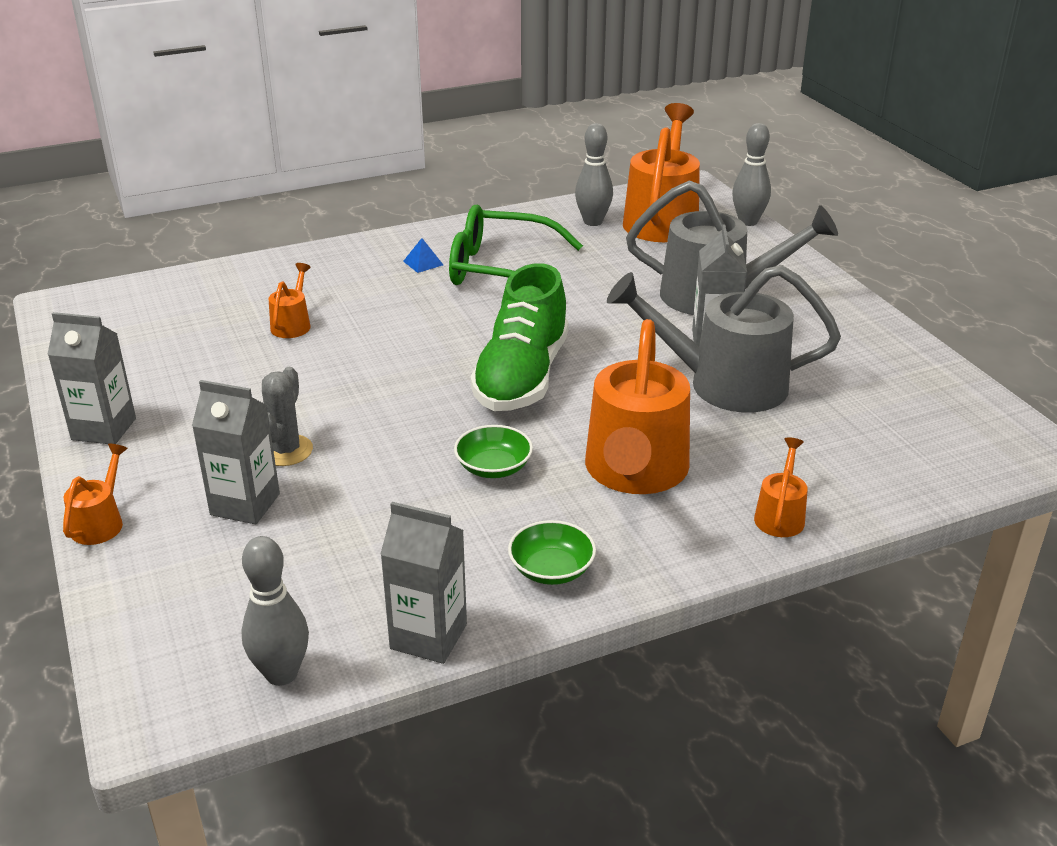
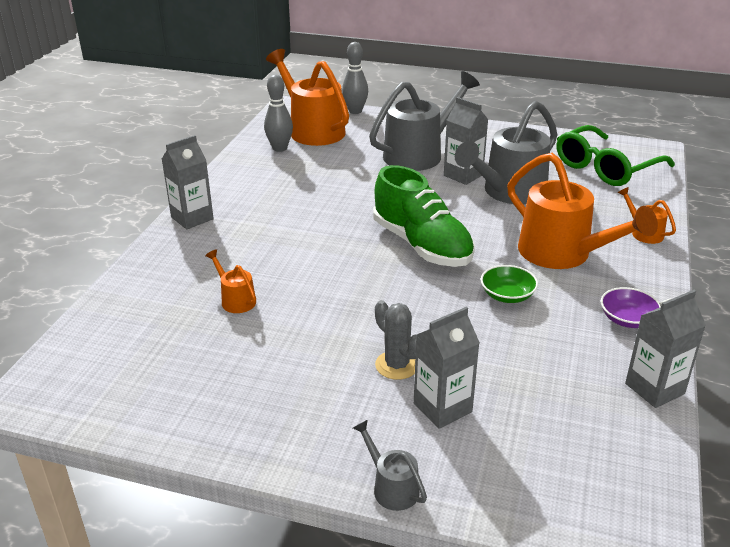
camera: 50 degrees left, 0 degrees up
grey carton [47,312,136,444] -> grey carton moved to [162,135,214,229]
orange watering can [63,444,128,545] -> grey watering can [353,420,427,511]
grey bowling pin [241,536,309,686] -> none
blue pyramid [403,238,443,273] -> none
green glasses [449,205,583,285] -> green glasses moved to [557,125,675,186]
green bowl [508,520,596,585] -> purple bowl [601,287,660,328]

